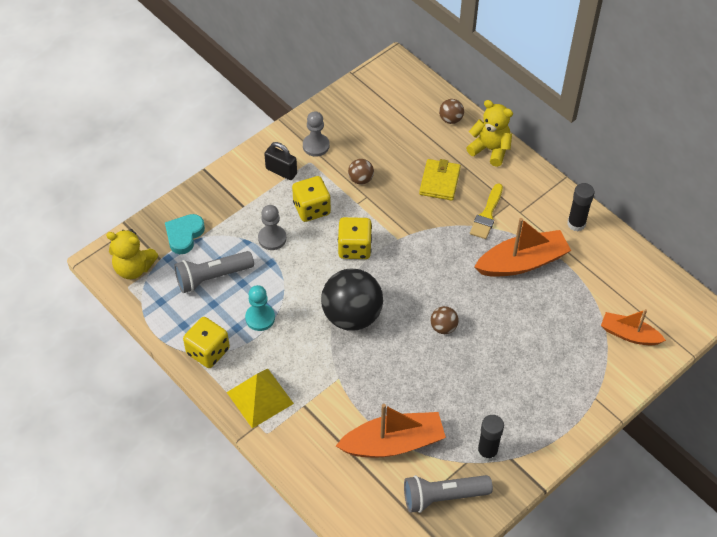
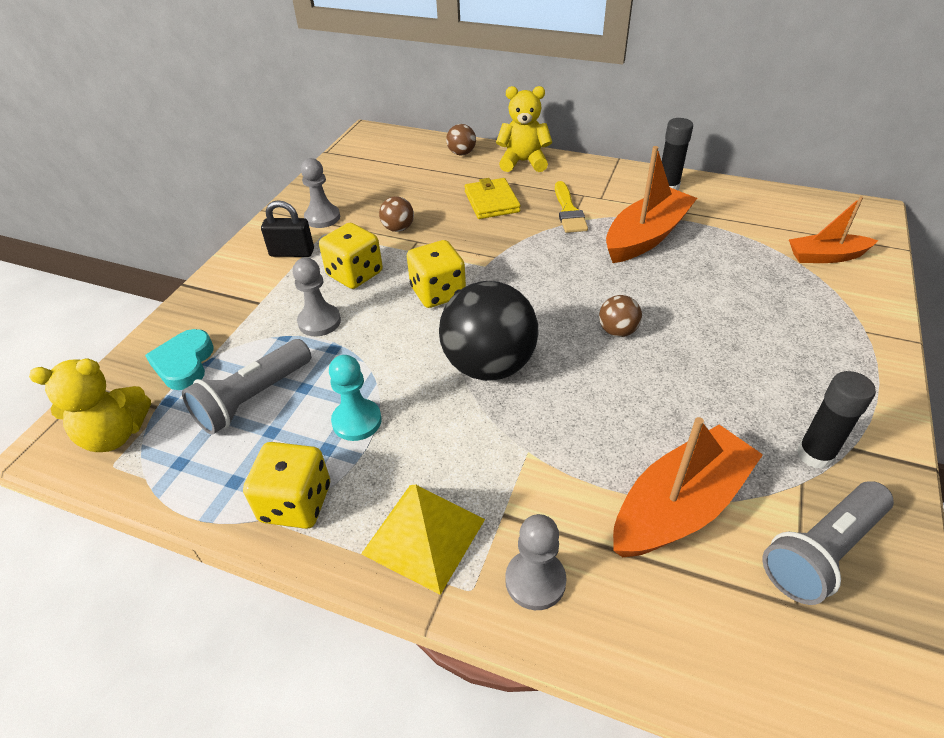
camera: 25 degrees left, 10 degrees down
none -> grey pawn [505,514,567,610]

